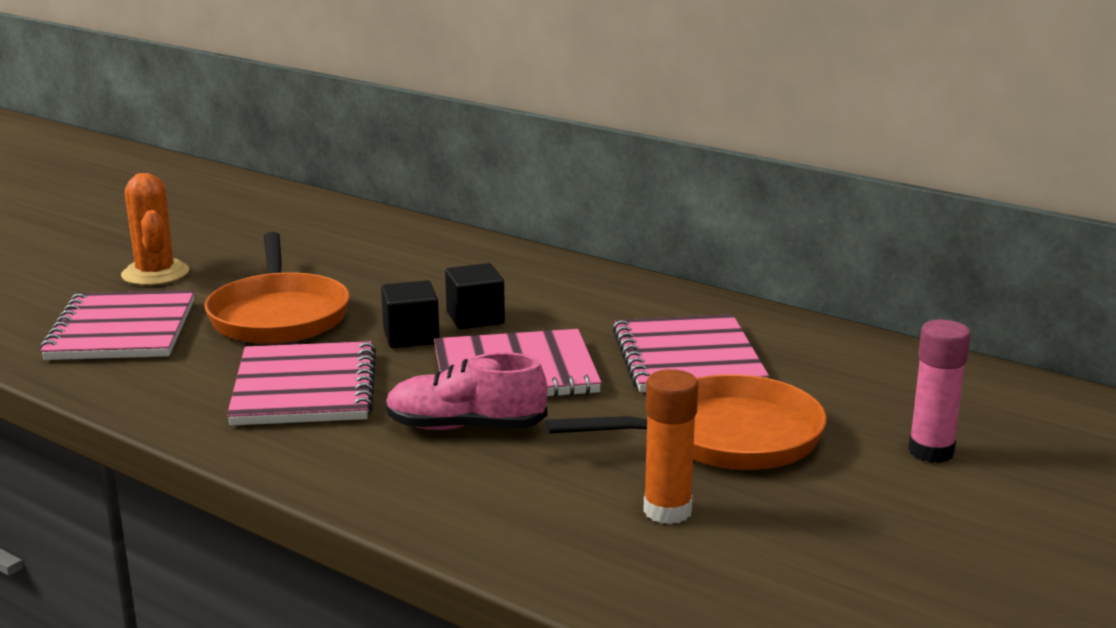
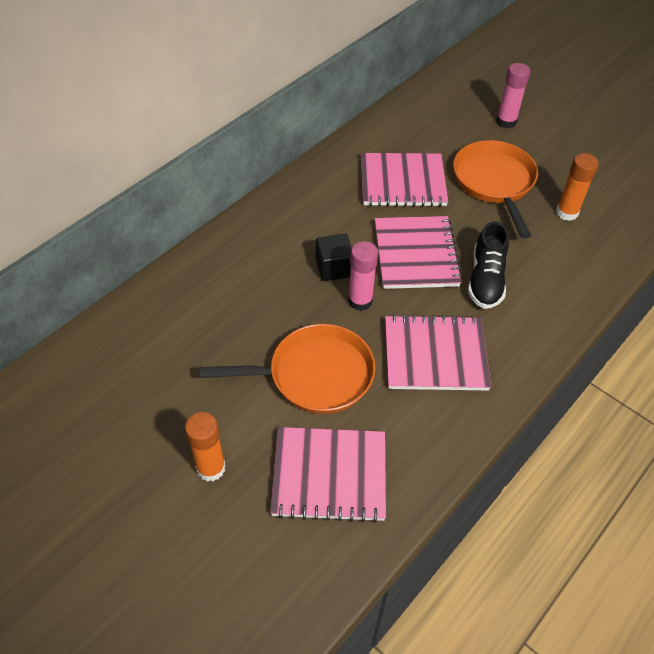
camera: 85 degrees left, 30 degrees up
orange cactus [121,173,189,285] -> orange glue stick [185,412,226,482]
black cube [381,280,440,348] -> pink glue stick [348,241,378,311]
pink shoe [385,352,547,430] -> black shoe [468,221,509,309]

